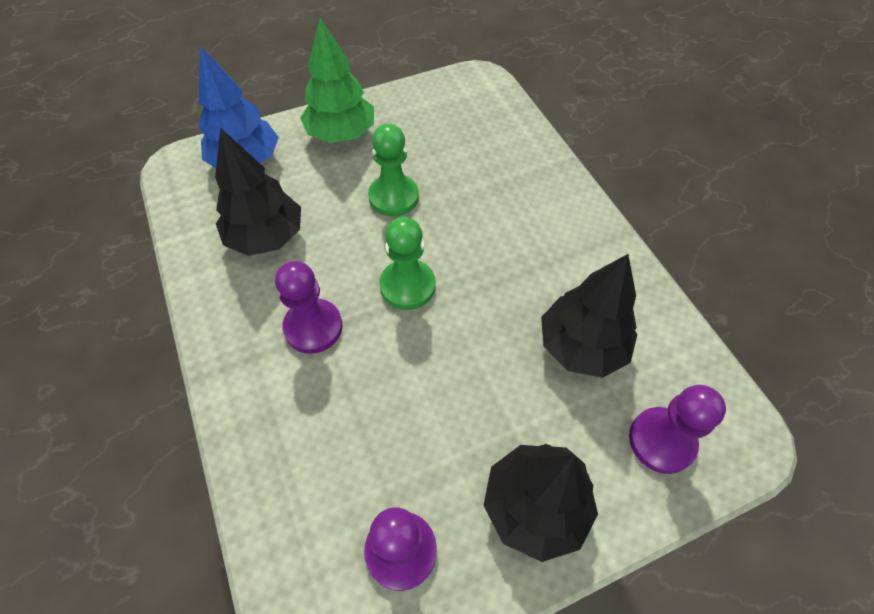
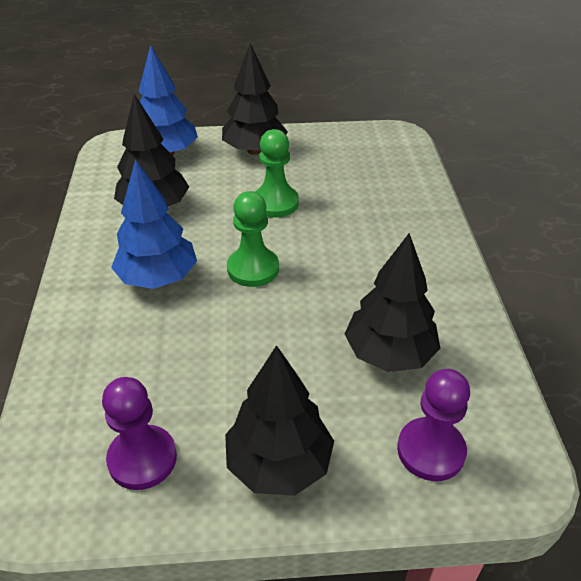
camera: 20 degrees right, 15 degrees down
purple pawn [275,261,343,354] -> blue tree [111,159,197,289]
green tree [300,18,374,143] -> black tree [222,43,288,155]

